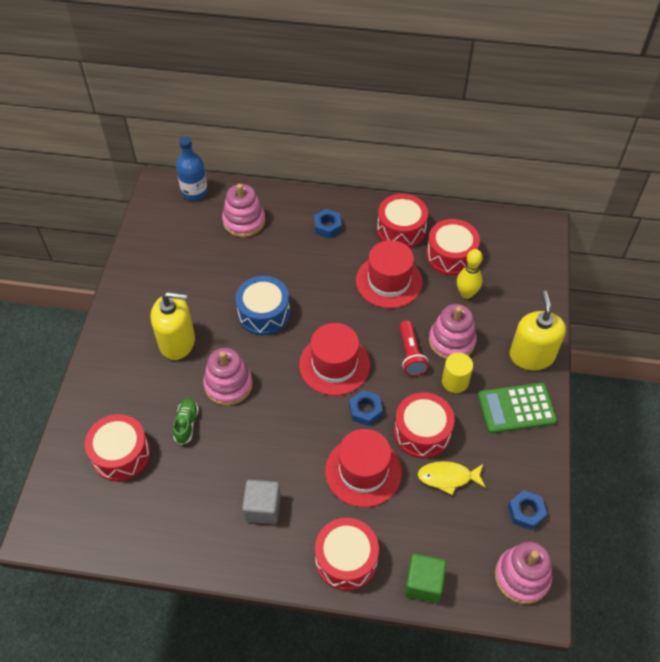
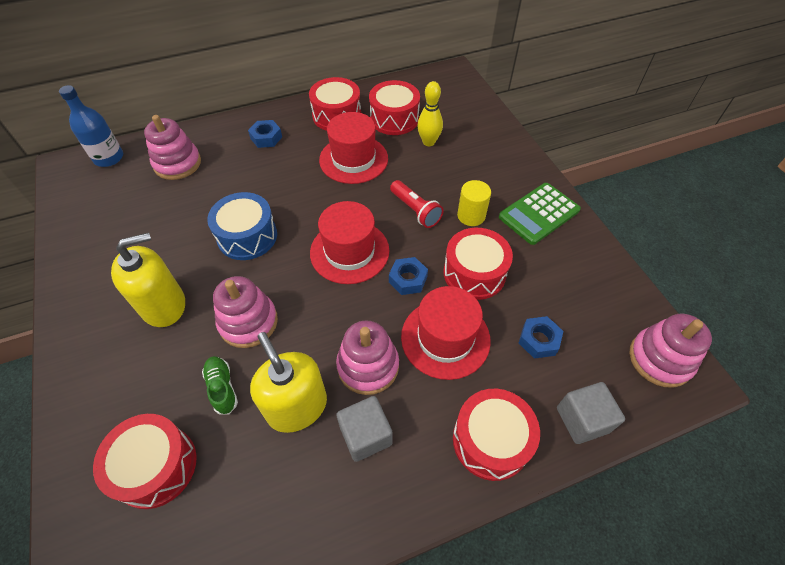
camera: 30 degrees left, 0 degrees up
green cube [405,554,446,603] -> grey cube [557,382,625,444]
yellow fish [418,461,486,495] -> none
pink stacking toy [429,304,477,359] -> pink stacking toy moved to [336,320,399,395]
blue nut [508,490,547,530] -> blue nut moved to [519,316,563,359]
yellow soap dispenser [510,291,566,370] -> yellow soap dispenser moved to [250,332,327,433]

